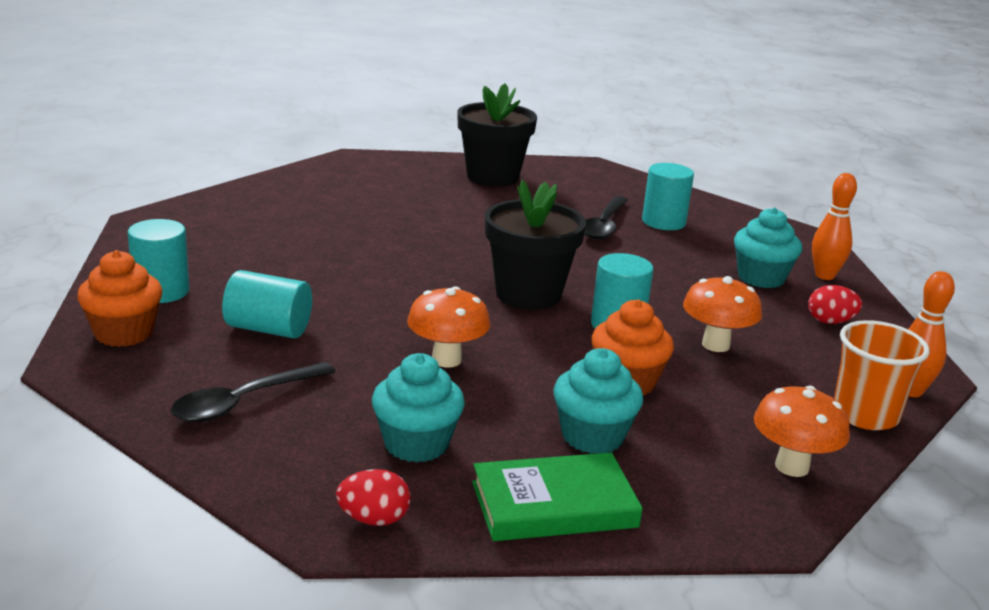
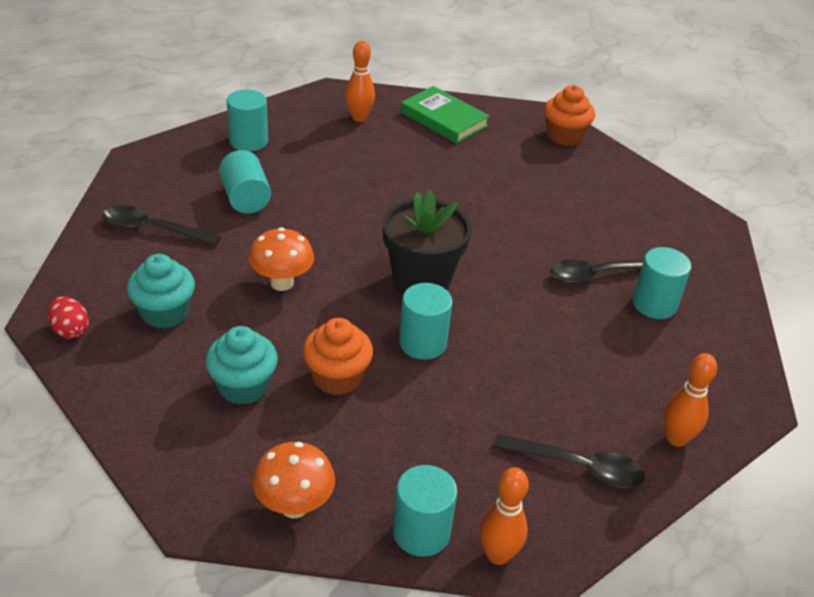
camera: 55 degrees right, 15 degrees up
orange cupcake [77,250,162,347] -> orange cupcake moved to [544,85,595,146]
black flower pot [457,83,537,187] -> none
green book [472,452,643,541] -> green book moved to [401,86,490,144]
orange mushroom [683,276,762,352] -> none
turquoise cupcake [734,208,802,288] -> none
red egg [808,285,862,324] -> black spoon [493,434,645,488]
orange cup [834,320,930,430] -> turquoise cylinder [393,465,457,557]
none -> orange bowling pin [345,41,375,122]

